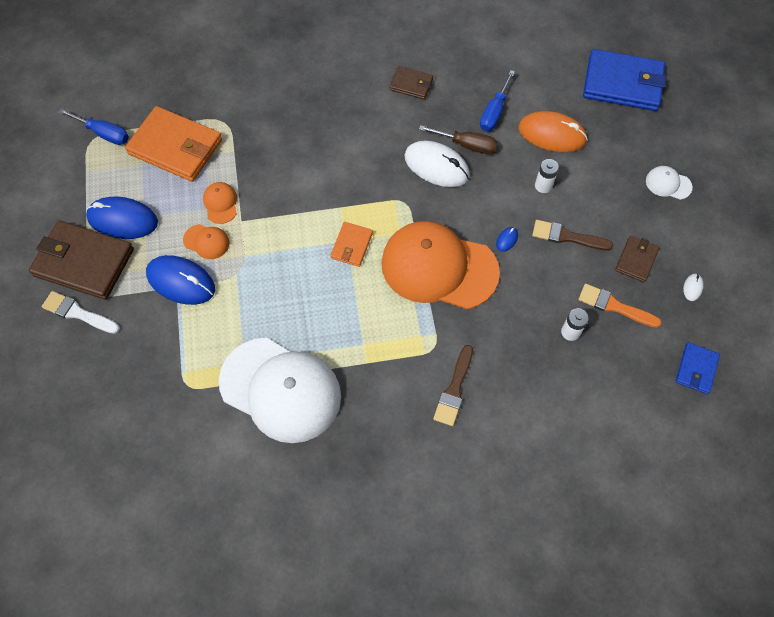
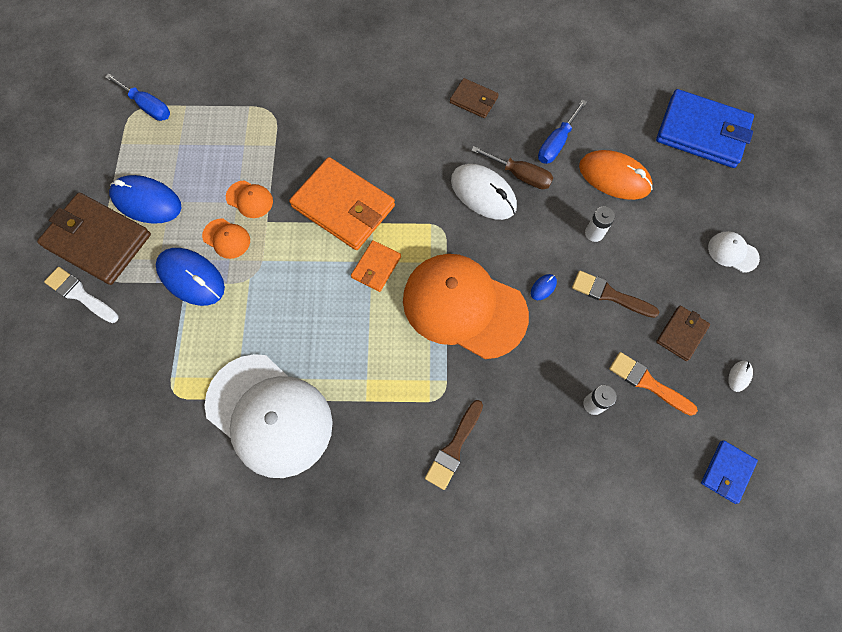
camera: 10 degrees right, 5 degrees up
orange wallet [125,106,222,182] -> orange wallet moved to [289,157,395,250]
orange cap [203,182,237,224] -> orange cap turned 120 degrees clockwise [226,180,273,218]

